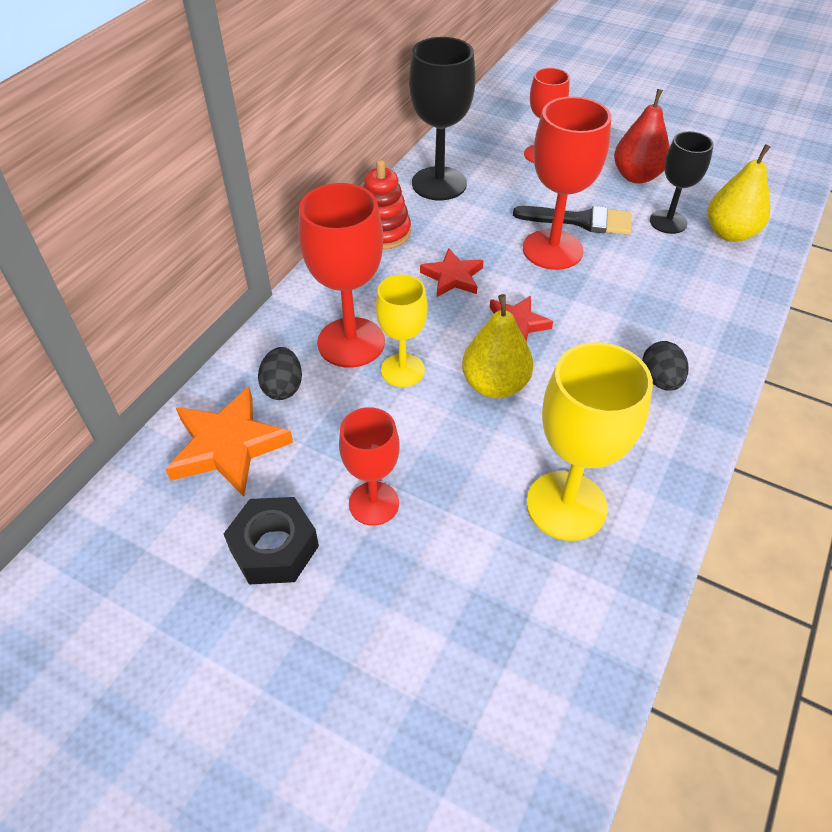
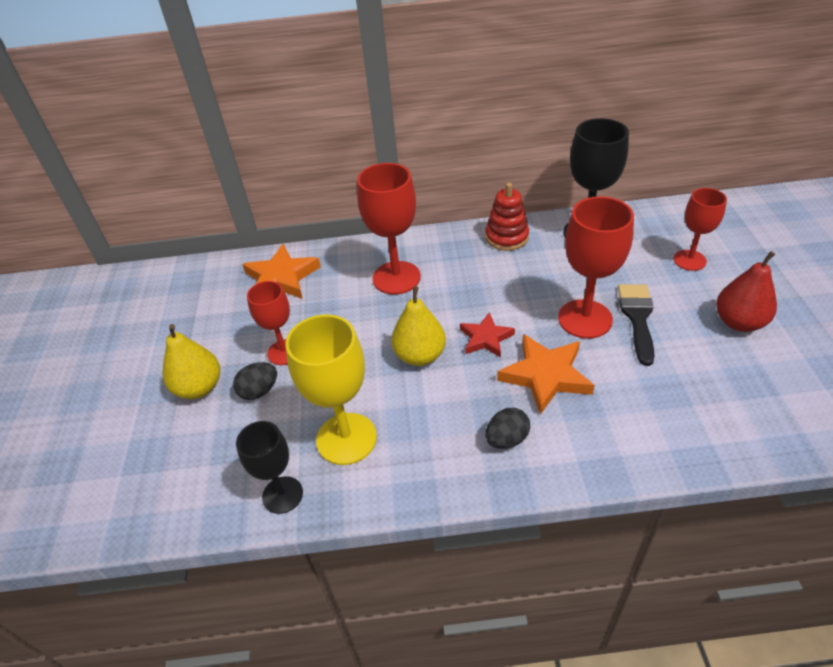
camera: 60 degrees right, 5 degrees down
black nut [223,497,319,585] -> none
black egg [258,347,302,400] -> black egg moved to [233,362,277,400]
yellow goblet [376,275,428,387] -> none
red star [420,248,484,297] -> none
black brush [513,206,631,235] -> black brush turned 150 degrees counterclockwise [618,284,655,366]
black goblet [650,131,714,234] -> black goblet moved to [236,421,303,514]
yellow pear [707,144,771,242] -> yellow pear moved to [163,324,220,399]
none -> orange star [497,334,595,414]

